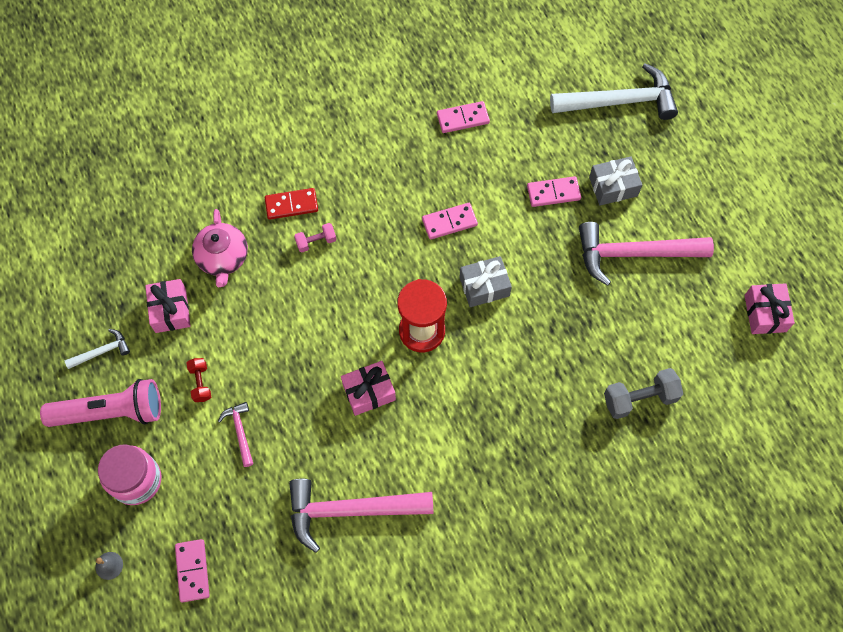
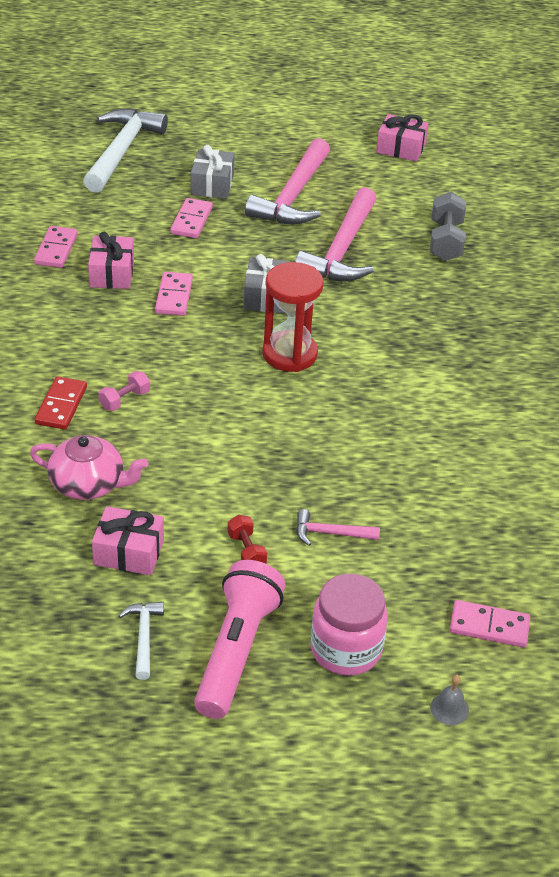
camera: 70 degrees left, 25 degrees down
red dumbbell [186,358,211,402] -> red dumbbell turned 60 degrees clockwise [228,515,267,564]
pink hammer [289,479,433,553] -> pink hammer moved to [295,187,377,281]
pink dumbbell [294,223,337,253] -> pink dumbbell turned 45 degrees clockwise [99,371,150,411]
pink gift [341,361,396,416] -> pink gift moved to [88,232,134,289]

